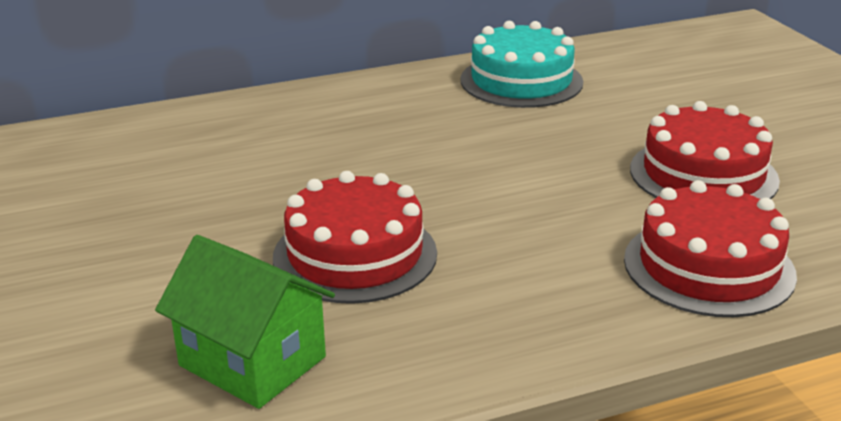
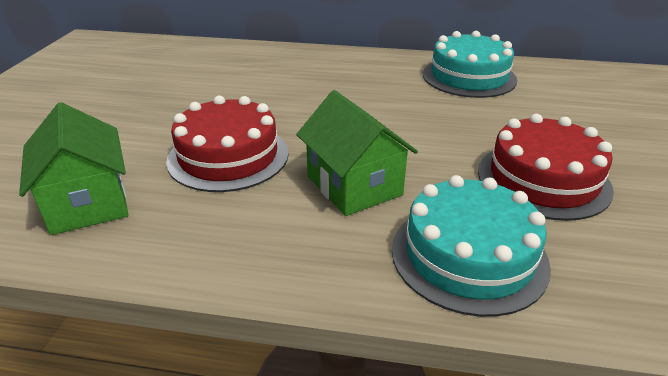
camera: 30 degrees right, 5 degrees up
red cake [624,180,797,317] -> turquoise cake [392,175,551,317]
none -> green house [296,90,418,216]

